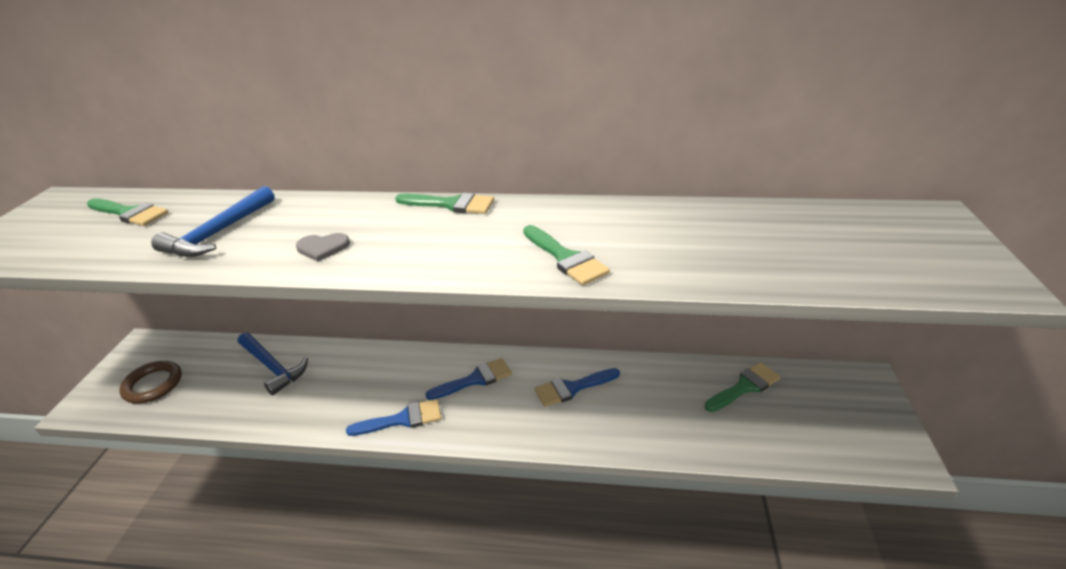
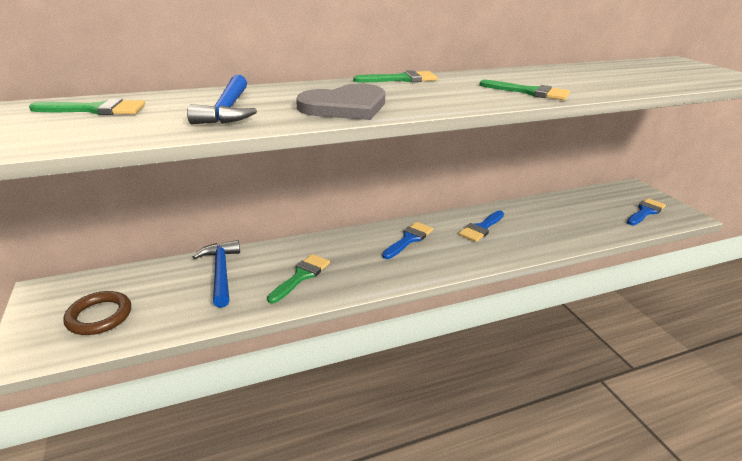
camera: 30 degrees left, 5 degrees down
blue hammer [238,333,308,395] -> blue hammer turned 120 degrees counterclockwise [193,240,240,308]
grey heart [296,233,350,262] -> grey heart [296,84,385,120], size x2.06
blue brush [346,399,442,436] -> blue brush moved to [627,198,666,225]
green brush [705,362,781,412] -> green brush moved to [267,254,330,304]

